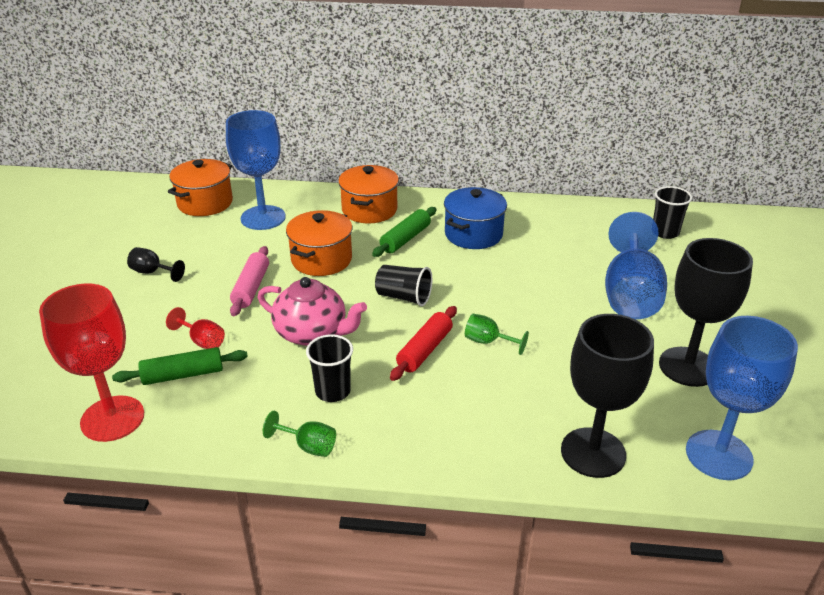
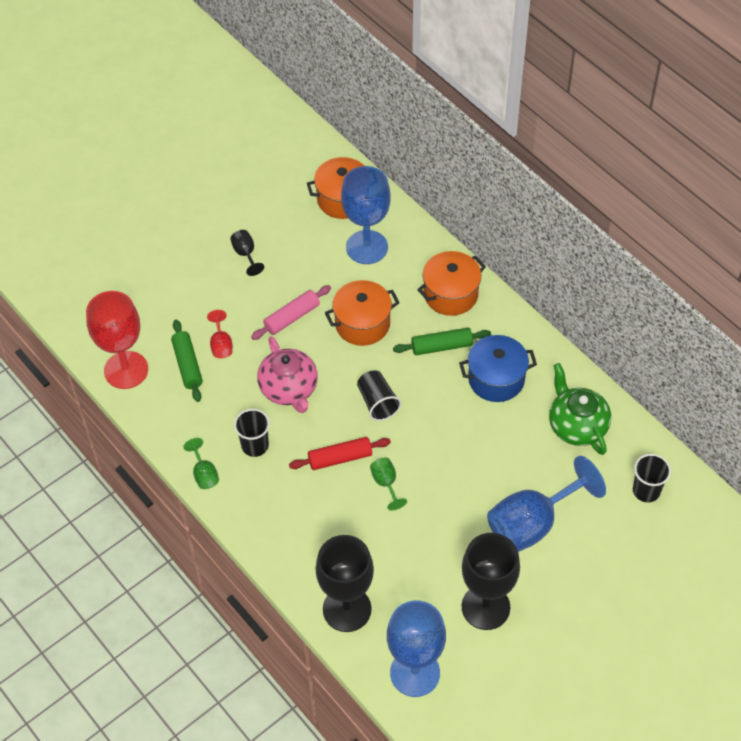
camera: 45 degrees right, 20 degrees up
green rolling pin [112,347,248,385] -> green rolling pin turned 45 degrees clockwise [171,320,203,402]
none -> green teapot [549,363,611,455]

